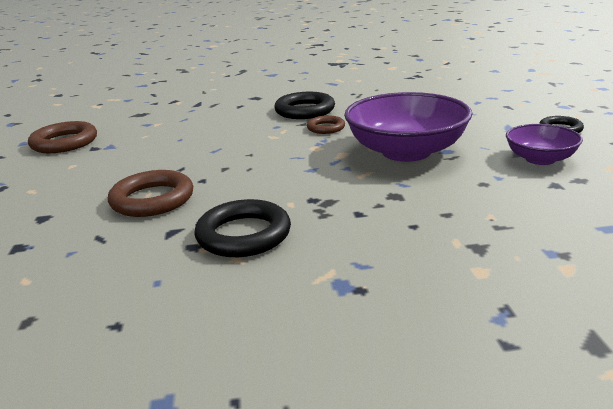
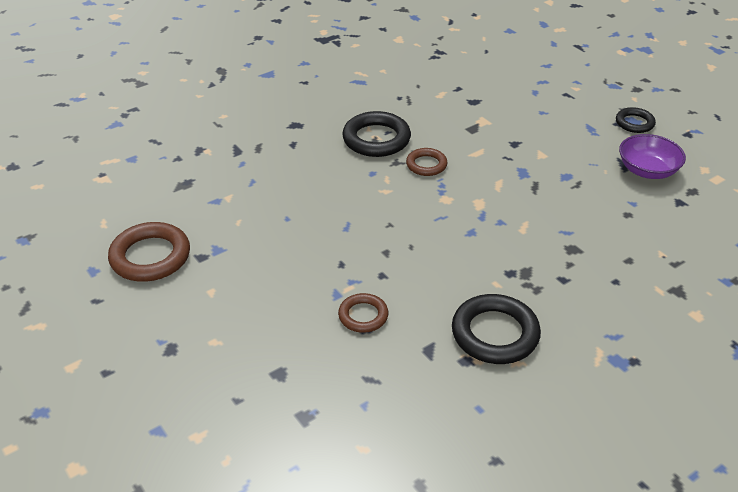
camera: 30 degrees left, 15 degrees up
brown ring [108,170,193,217] -> brown ring [338,293,388,333], size x0.58
purple bowl [344,92,472,162] -> none

